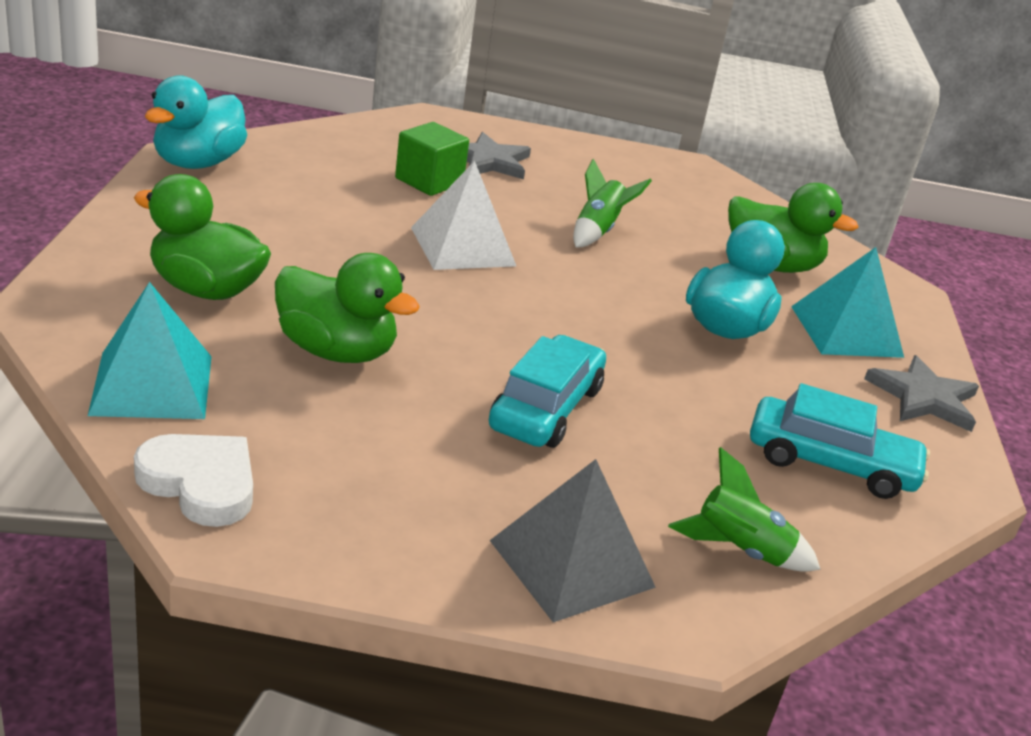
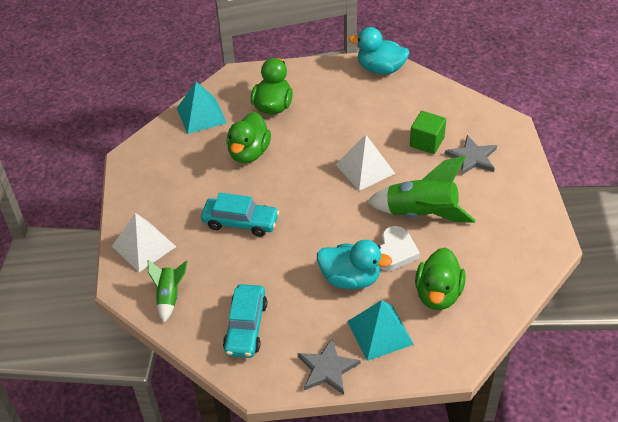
camera: 85 degrees right, 15 degrees up
white heart [134,434,253,527] -> white heart moved to [379,226,420,271]
grey pyramid [490,459,656,622] -> white pyramid [112,213,176,272]
green rocket [573,159,652,248] -> green rocket [367,156,476,223], size x1.82

